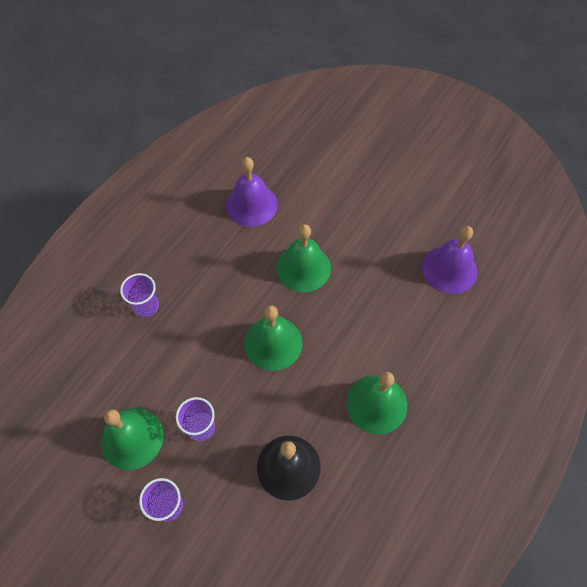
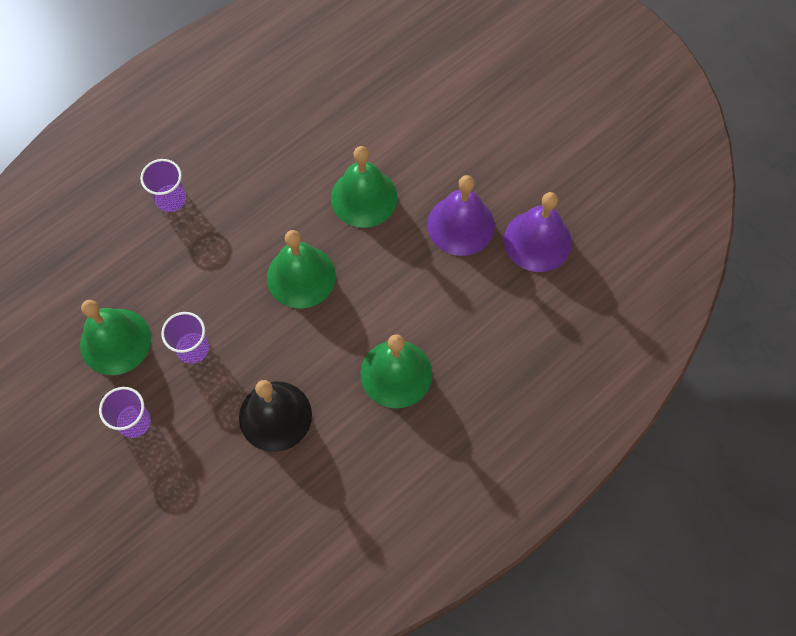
camera: 15 degrees right, 5 degrees up
purple bell [226,157,278,227] -> purple bell moved to [427,175,495,256]

